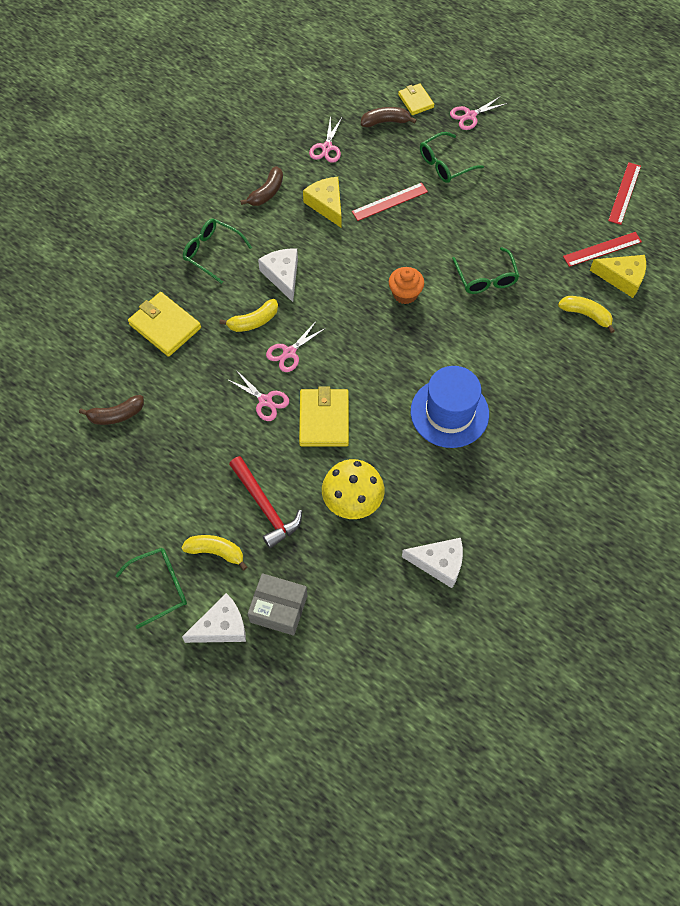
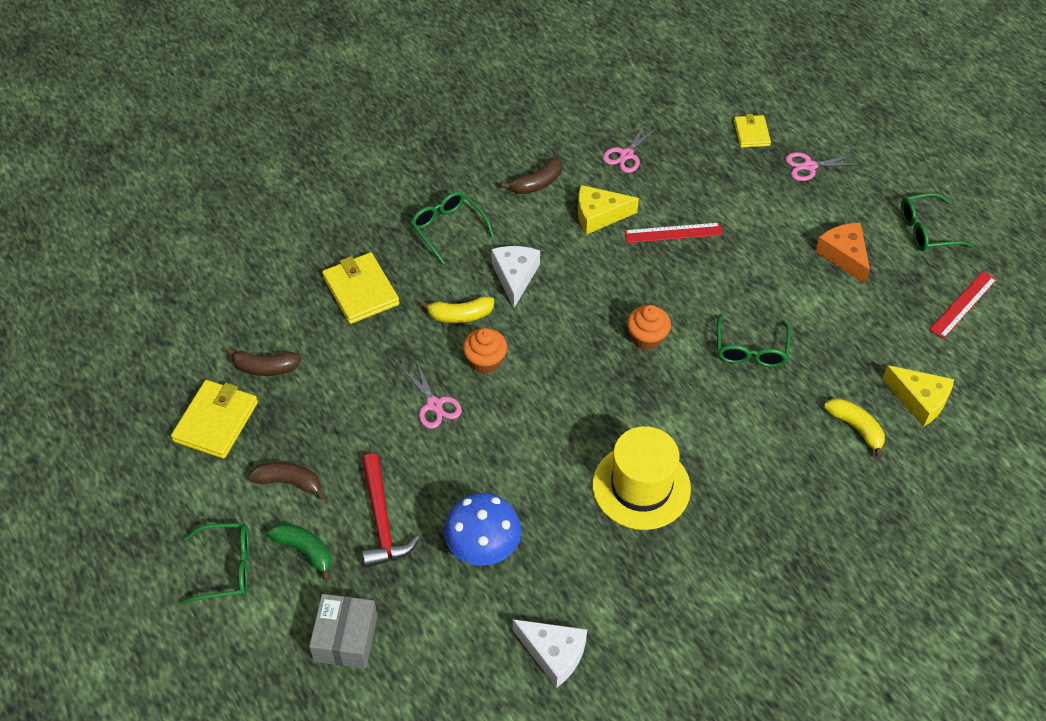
camera: 20 degrees right, 10 degrees down
yellow banana [182,535,247,570] -> green banana [267,523,332,581]
white cheese [182,593,246,643] -> none
grey box [248,573,307,636] -> grey box turned 60 degrees clockwise [309,594,377,669]
pink scissors [266,320,326,372] -> orange cupcake [463,328,507,374]
yellow wallet [299,386,349,447] -> yellow wallet moved to [171,380,258,459]
yellow cheese [303,177,341,227] -> yellow cheese turned 90 degrees counterclockwise [578,185,639,235]
yellow mushroom [322,459,384,519] -> blue mushroom [444,493,521,566]
brown banana [361,107,417,127] -> brown banana moved to [248,462,326,500]
blue hat [411,366,489,448] -> yellow hat [593,426,691,530]
green glasses [420,132,484,183] -> green glasses moved to [901,193,974,251]
red ruler [563,232,642,267] -> none
none -> orange cheese [815,223,870,284]

